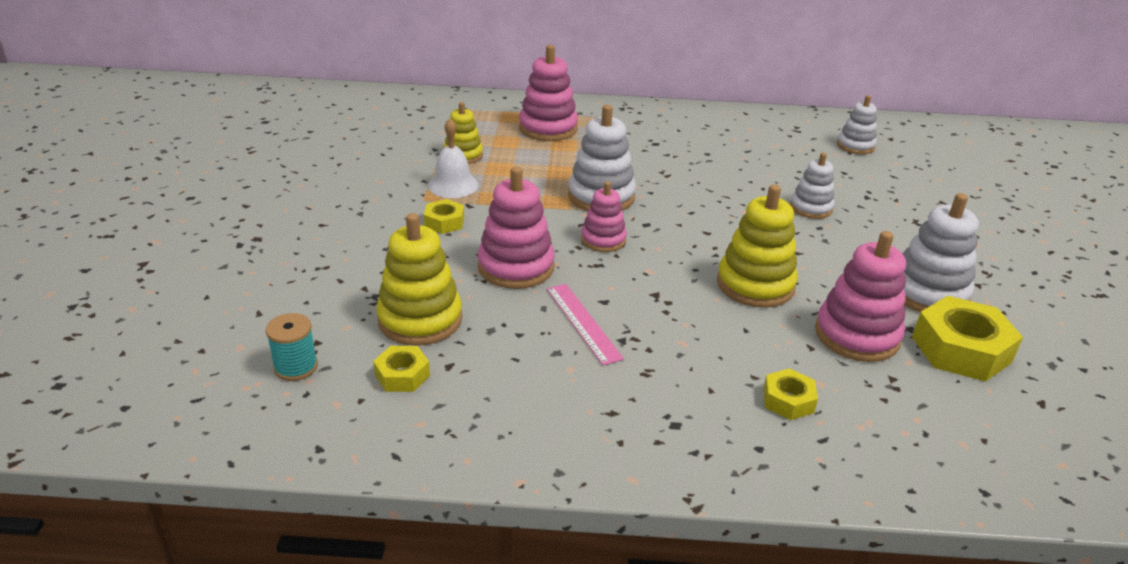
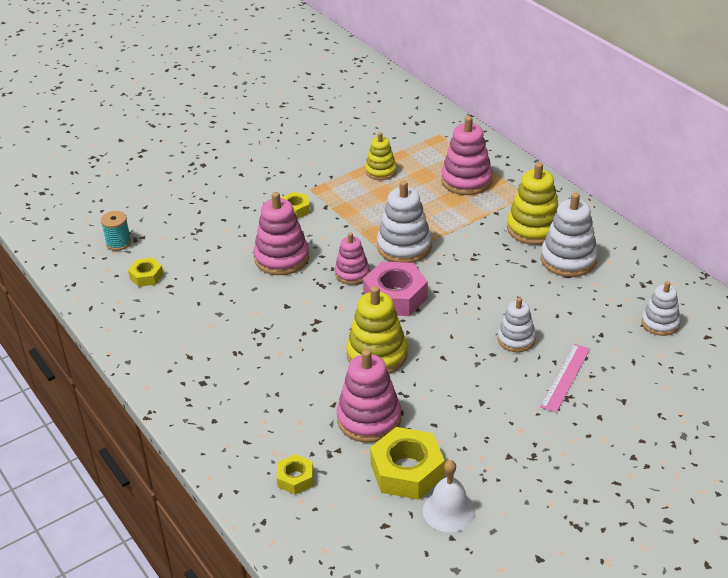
camera: 55 degrees right, 5 degrees up
yellow stacking toy [376,213,462,346] -> yellow stacking toy moved to [507,162,559,245]
white bell [428,118,478,198] -> white bell moved to [423,460,476,532]
pink ruler [547,284,624,366] -> pink ruler moved to [540,344,590,413]
yellow nut [763,368,818,420] -> yellow nut moved to [277,454,313,494]
white stacking toy [903,193,979,312] -> white stacking toy moved to [541,192,598,277]
none -> pink nut [363,262,428,316]

